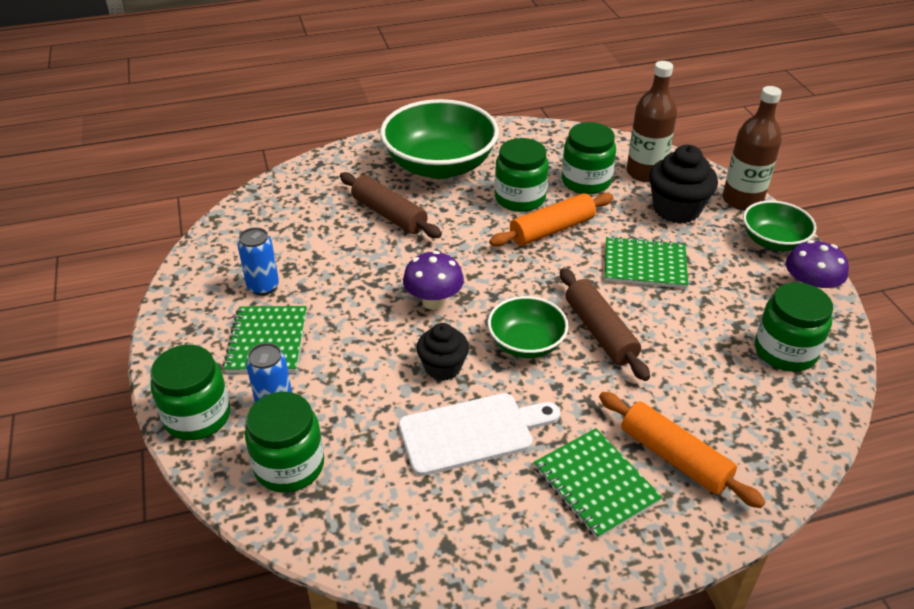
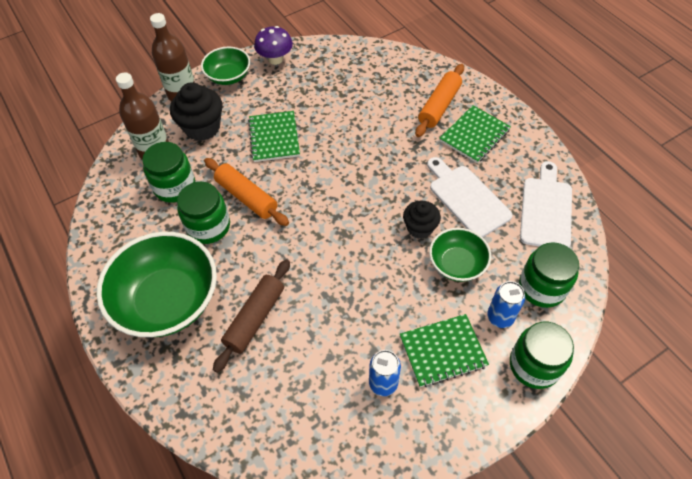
camera: 105 degrees left, 15 degrees up
purple mushroom [403,251,464,310] -> none
green bowl [488,296,569,358] -> green bowl moved to [429,228,491,282]
brown rolling pin [560,268,650,381] -> none
green jar [755,282,833,372] -> none
none -> white cutting board [520,161,572,247]

